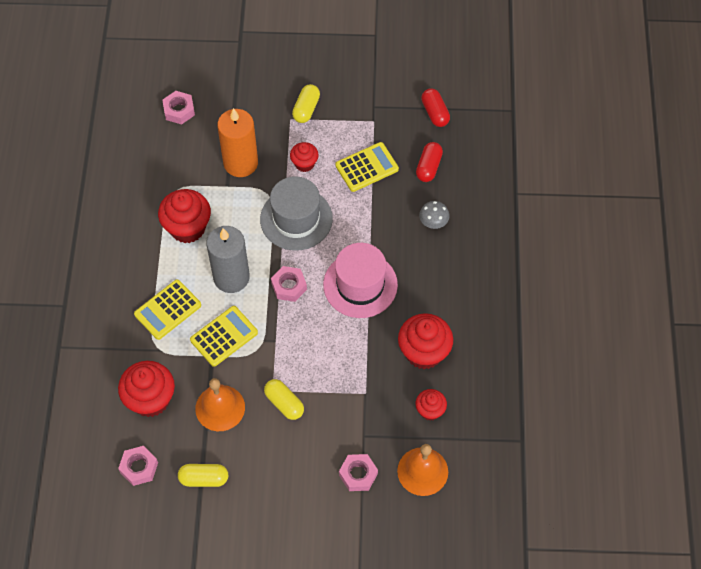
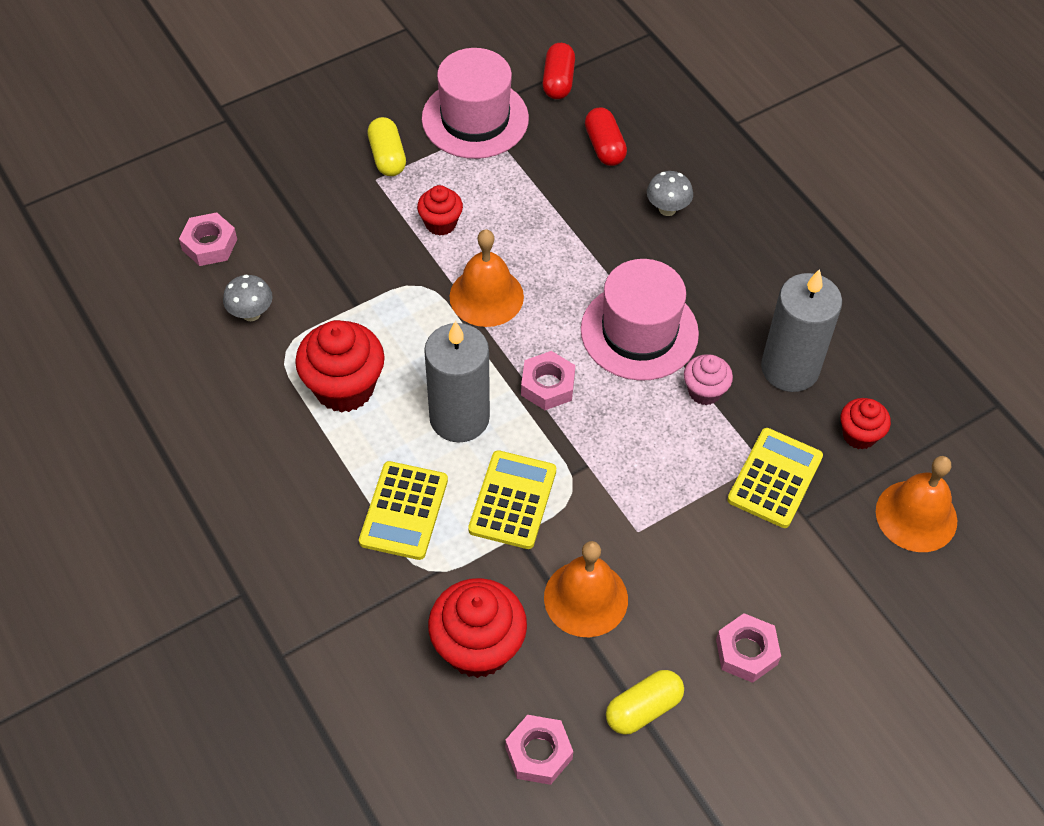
camera: 35 degrees left, 5 degrees down
orange candle [217,108,258,177] -> none
grey hat [260,176,333,251] -> orange bell [450,229,524,327]
yellow capsule [264,379,304,420] -> none
yellow calculator [335,142,399,192] -> yellow calculator moved to [727,428,823,528]
pink nut [339,454,378,491] -> pink nut moved to [716,613,781,683]
red cupcake [398,313,453,369] -> grey candle [761,269,842,392]
red capsule [421,88,450,127] -> red capsule turned 60 degrees clockwise [543,43,575,99]
none -> grey mushroom [223,275,273,321]
none -> pink hat [422,48,529,159]
none -> pink cupcake [684,354,733,405]

